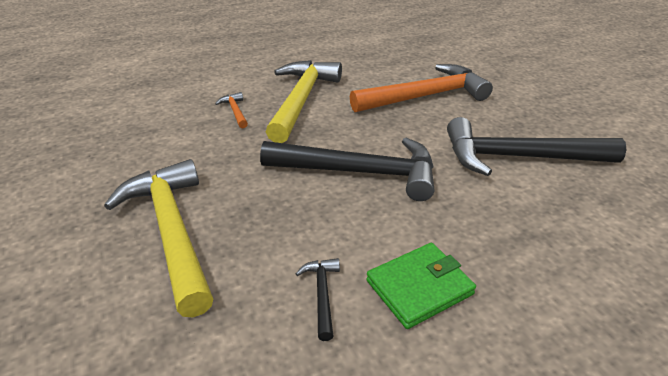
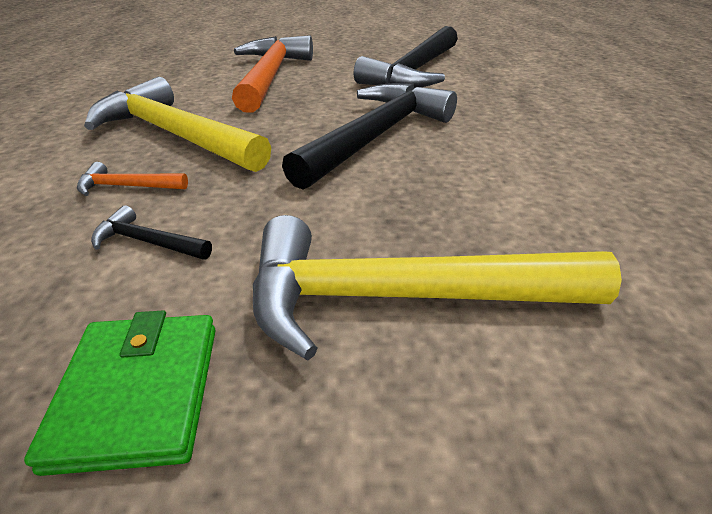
camera: 65 degrees left, 0 degrees up
black hammer [296,258,340,341] -> black hammer moved to [91,205,212,259]
green wallet [366,243,476,329] -> green wallet moved to [24,311,216,476]

